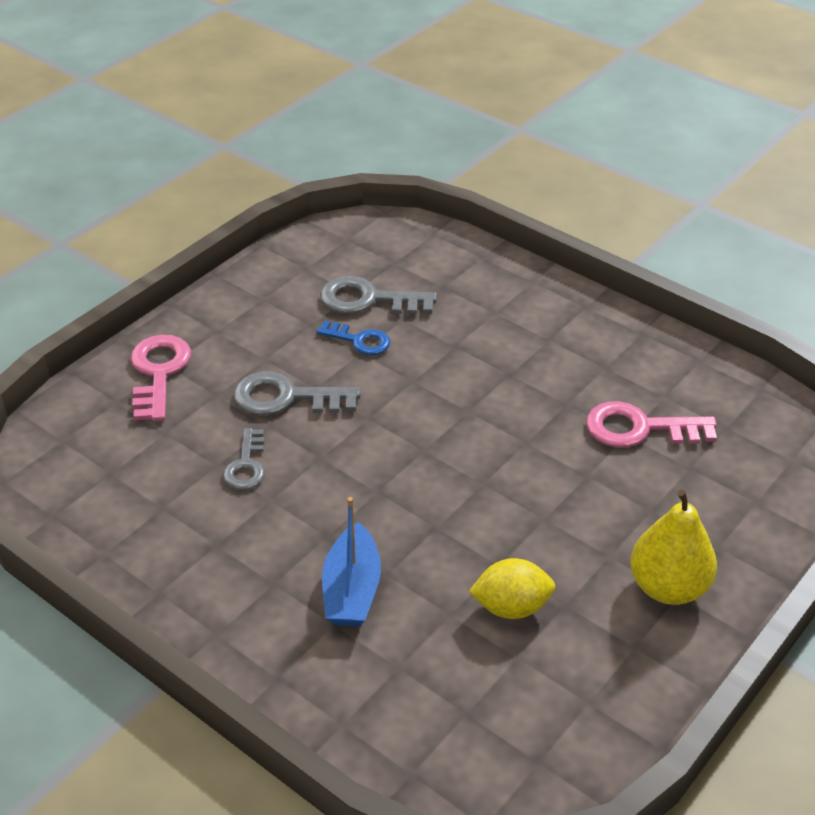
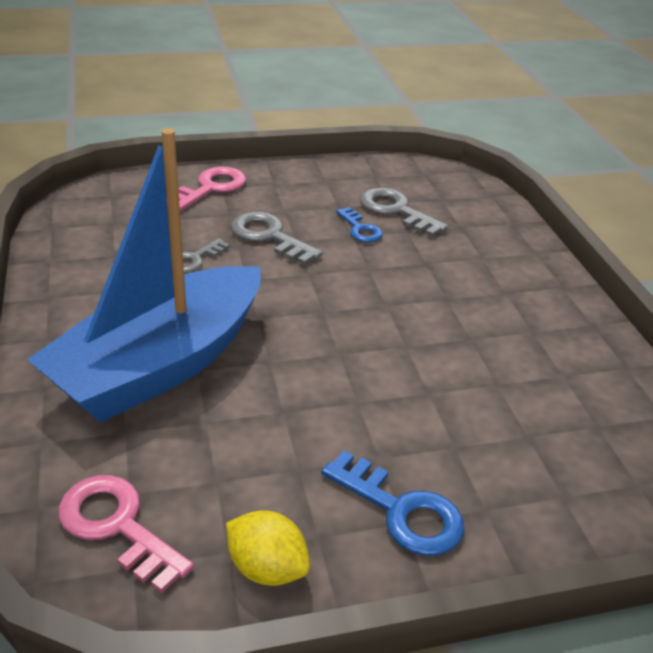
camera: 35 degrees right, 5 degrees down
blue boat [322,497,381,626] -> blue boat [27,128,261,423], size x2.25
yellow lemon [468,558,555,619] -> yellow lemon moved to [226,510,310,586]
pink key [586,401,717,448] -> pink key moved to [58,475,194,593]
yellow pear [630,489,717,605] -> blue key [321,451,465,556]

